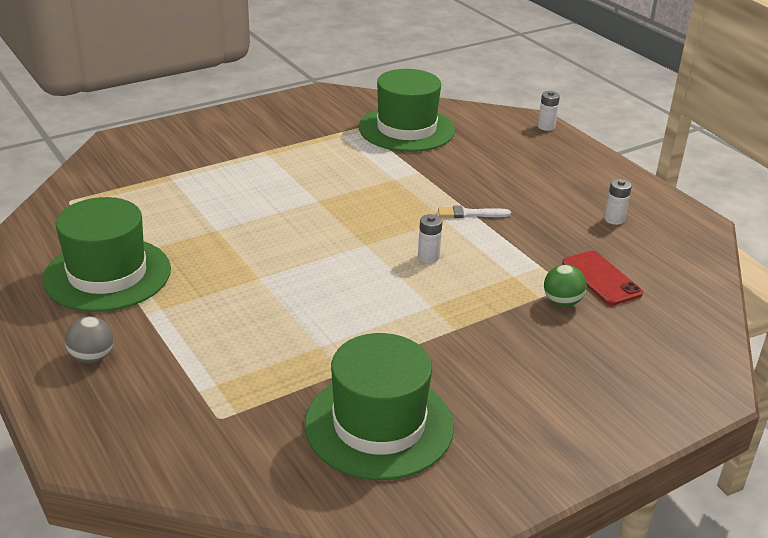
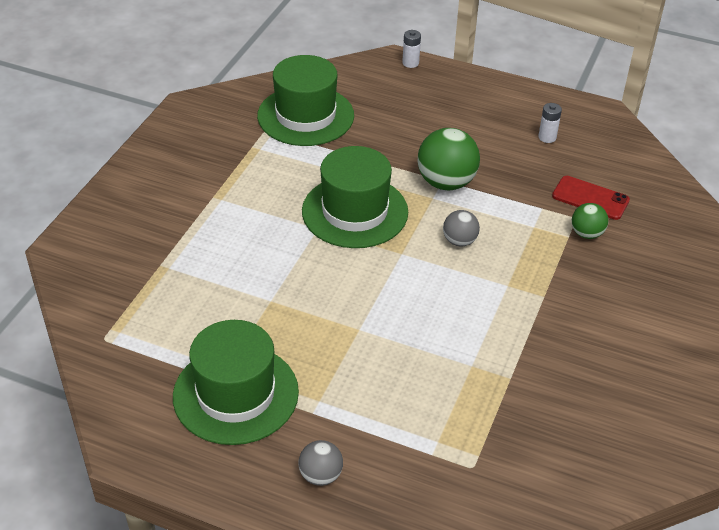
camera: 35 degrees left, 10 degrees up
green hat [305,333,454,480] -> green hat moved to [302,146,408,248]
white battery [418,214,442,263] -> grey ball [443,210,480,247]
white brush [438,206,511,218] -> green ball [417,128,480,190]

